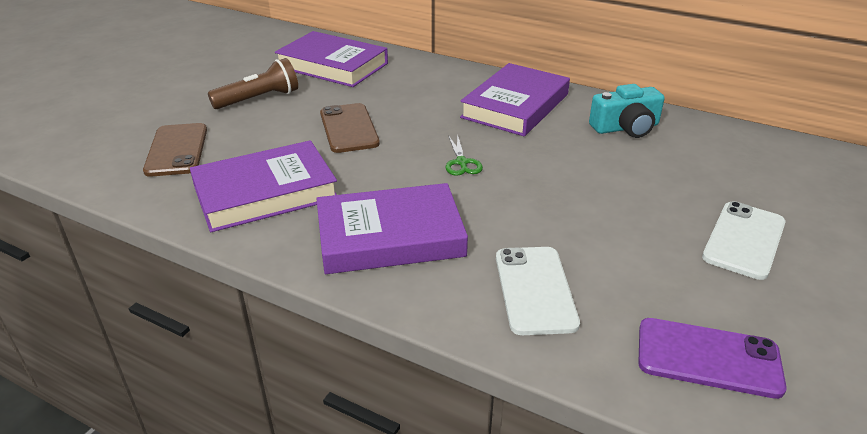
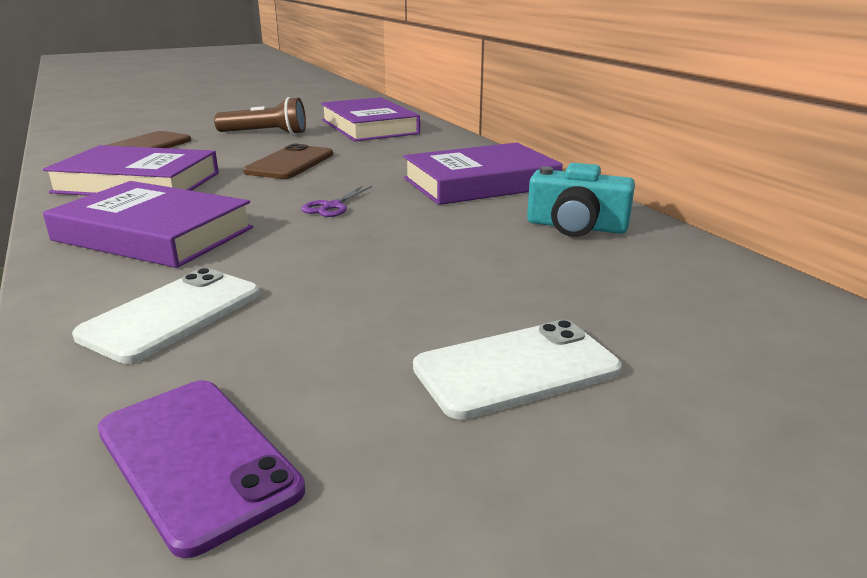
camera: 35 degrees right, 10 degrees down
green scissors [446,134,483,176] -> purple scissors [301,186,372,217]

